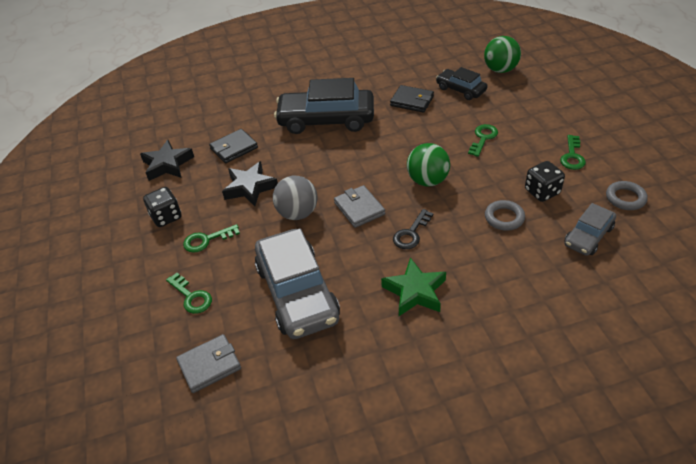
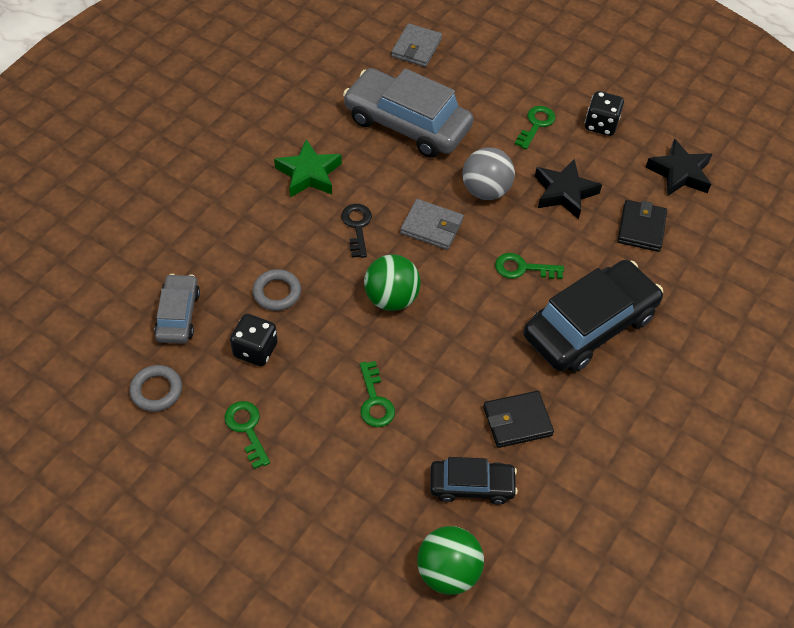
camera: 135 degrees right, 10 degrees up
green key [166,273,212,314] -> green key moved to [495,253,564,279]

